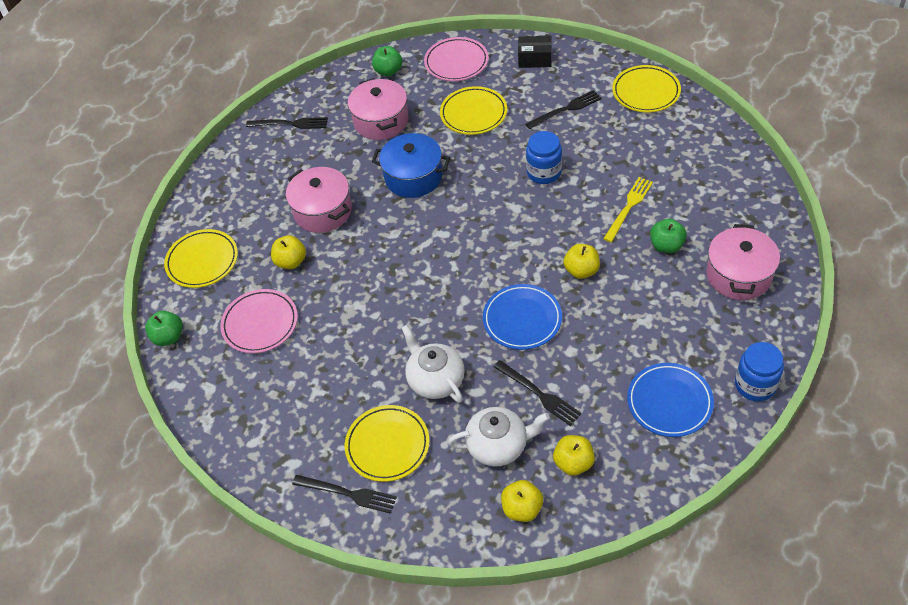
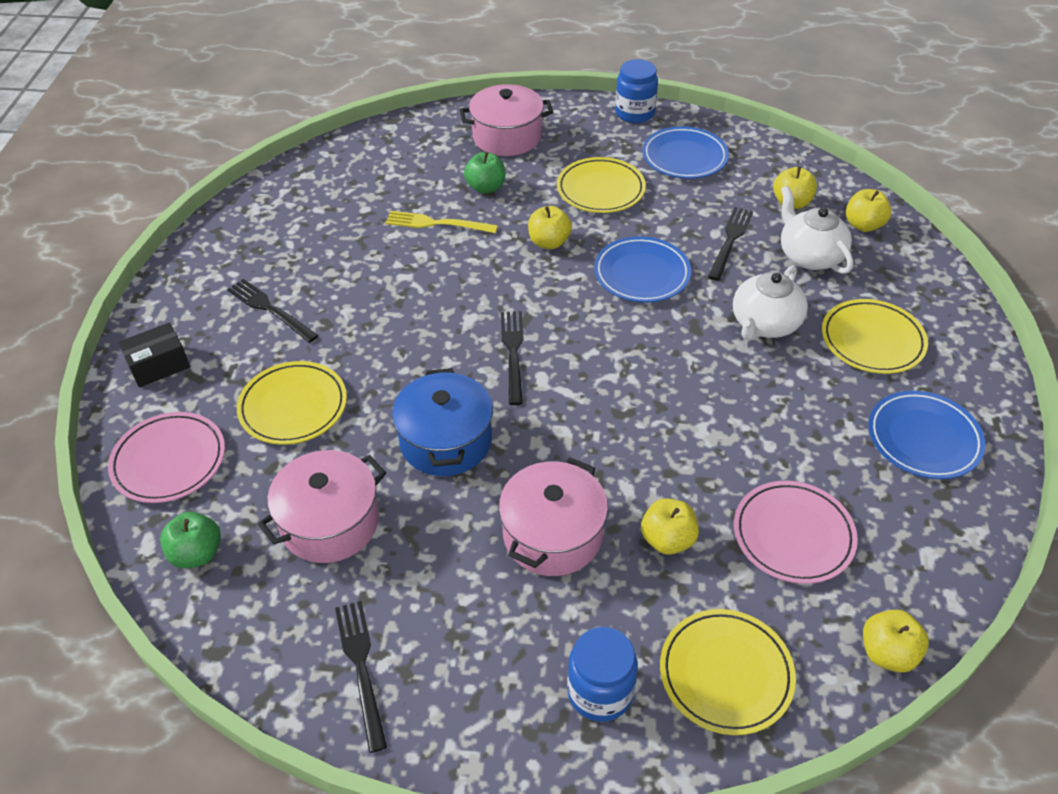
camera: 115 degrees left, 5 degrees down
green apple [145,311,183,346] -> yellow apple [863,609,929,673]
black fork [292,475,397,514] -> black fork moved to [501,311,524,405]
black box [518,36,552,68] -> black box turned 75 degrees clockwise [118,322,190,388]
blue jar [526,131,562,184] -> blue jar moved to [567,627,638,722]
yellow plate [612,65,681,112] -> yellow plate moved to [557,157,646,213]
none -> blue plate [868,391,985,479]

